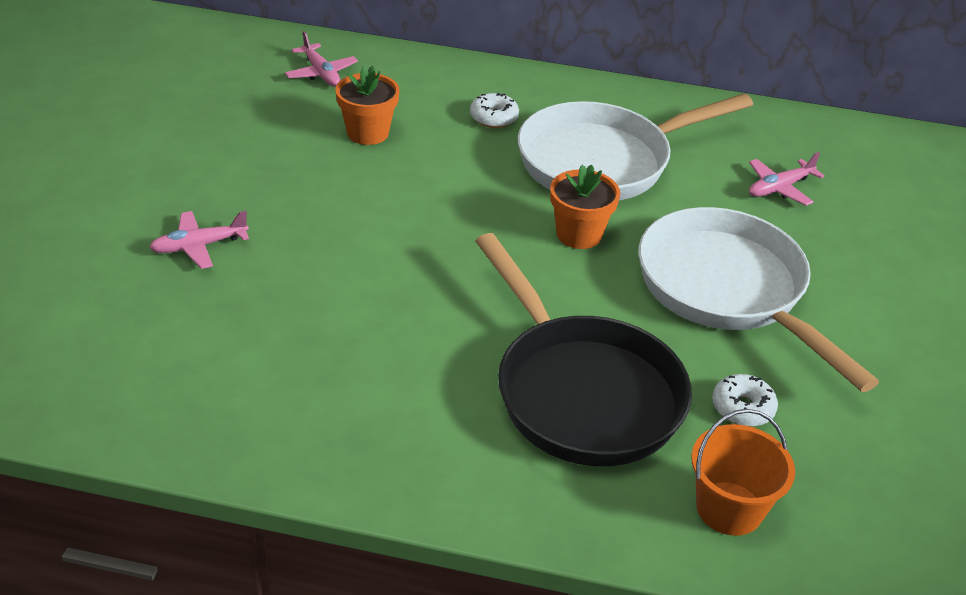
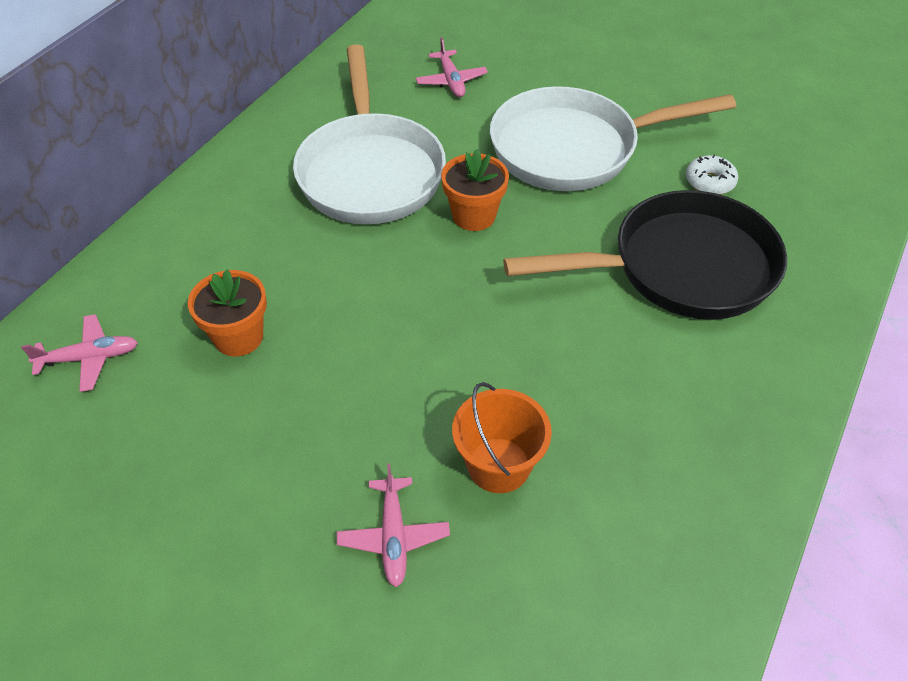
camera: 70 degrees left, 10 degrees up
white donut [470,93,519,128] -> none
orange bucket [691,409,795,536] -> orange bucket moved to [452,382,552,493]

